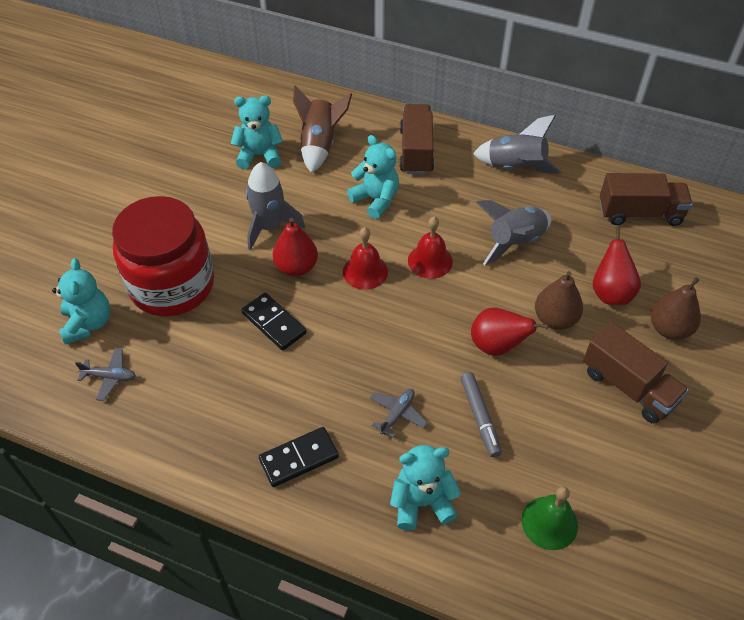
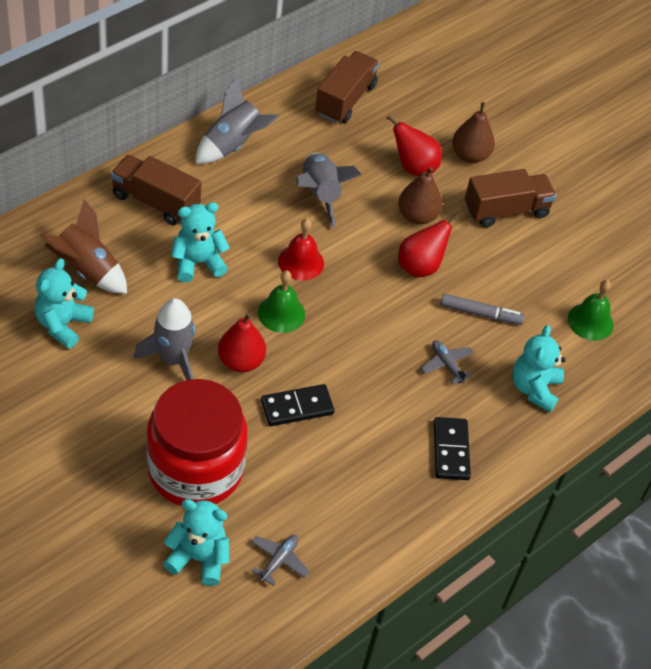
camera: 70 degrees left, 0 degrees up
red bell [343,227,388,290] -> green bell [258,270,305,333]

